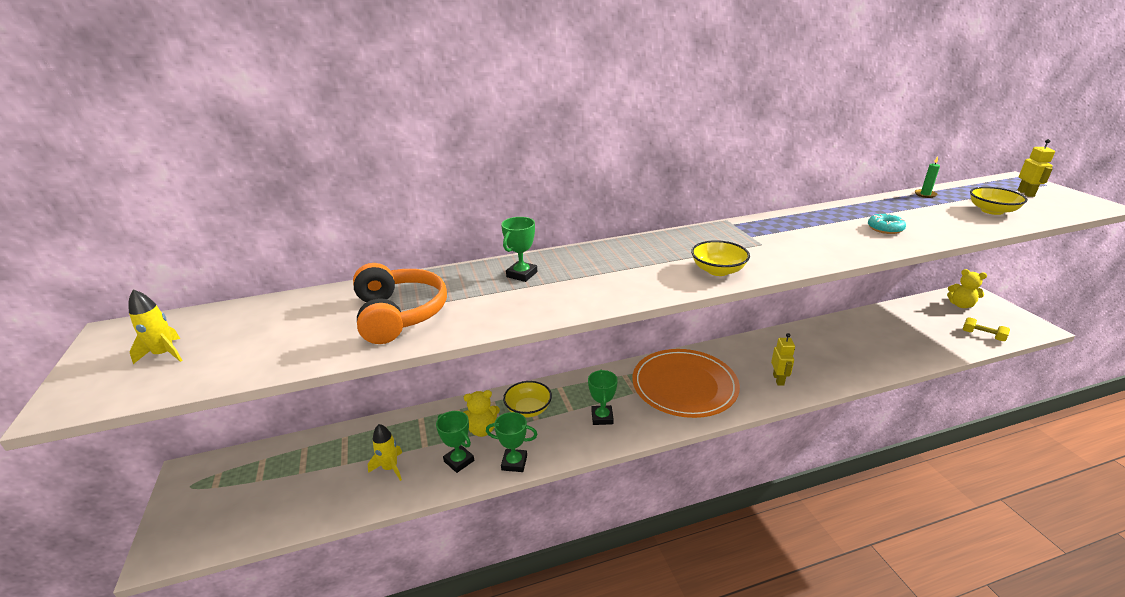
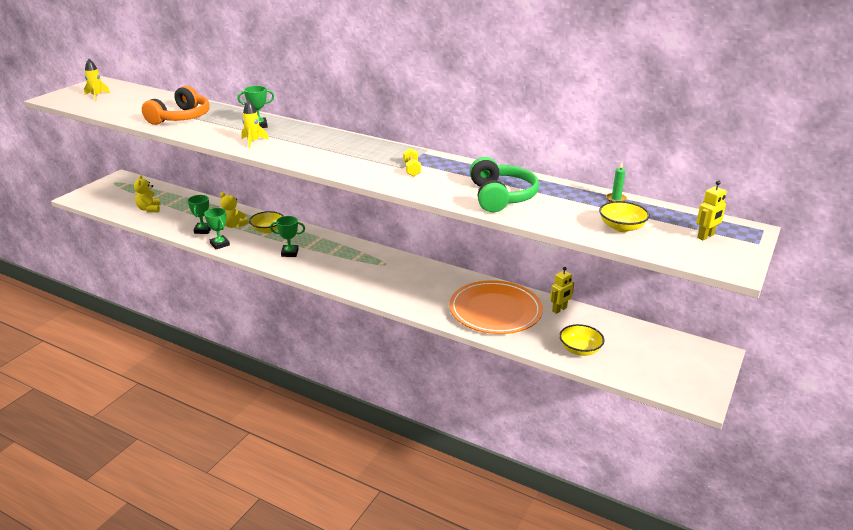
camera: 45 degrees right, 0 degrees up
yellow rocket [368,424,402,481] -> yellow rocket moved to [241,100,269,148]
green trophy [588,370,618,425] -> green trophy turned 45 degrees clockwise [270,216,305,257]
orange plate [632,349,740,418] -> orange plate moved to [449,280,543,334]
yellow bowl [691,240,750,276] -> yellow bowl moved to [559,324,605,356]
yellow robot [771,333,795,386] -> yellow robot moved to [550,267,574,314]
turquoise donut [868,213,906,234] -> green headphones [470,157,539,212]
yellow teddy bear [947,269,987,308] -> yellow teddy bear moved to [134,175,161,212]
yellow dumbbell [963,317,1010,341] -> yellow dumbbell moved to [403,148,421,176]

